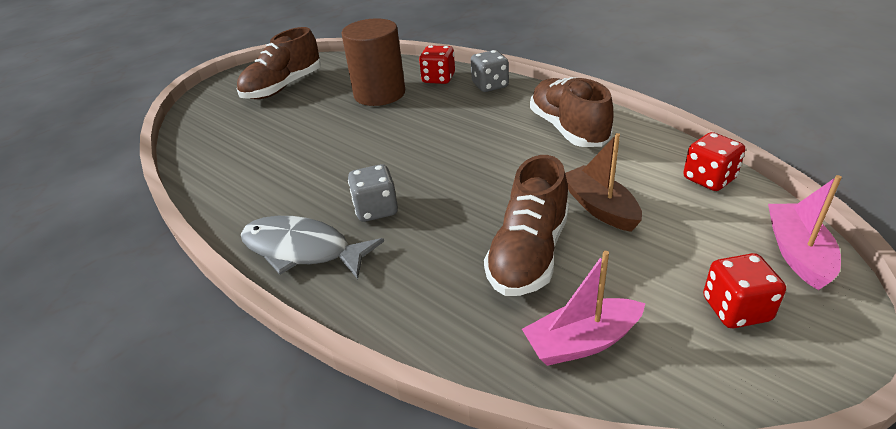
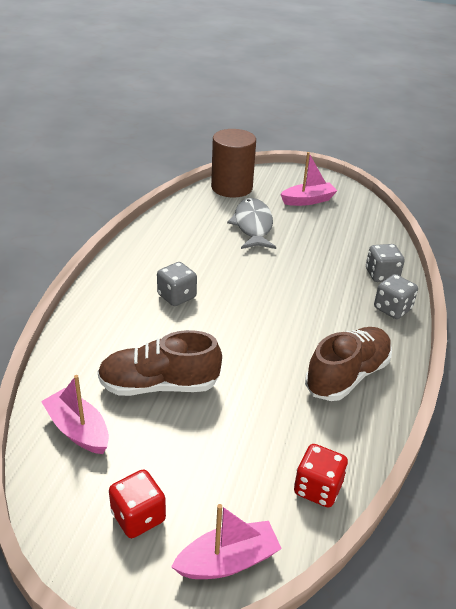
camera: 60 degrees right, 0 degrees up
brown shoe [237,27,321,99] -> pink boat [280,152,337,206]
grey fish [241,216,384,279] -> grey fish moved to [227,198,276,249]
brown cylinder [341,18,405,106] -> brown cylinder moved to [211,129,256,198]
red dice [419,45,455,84] -> grey dice [366,244,405,282]
brown boat [565,133,642,232] -> none

